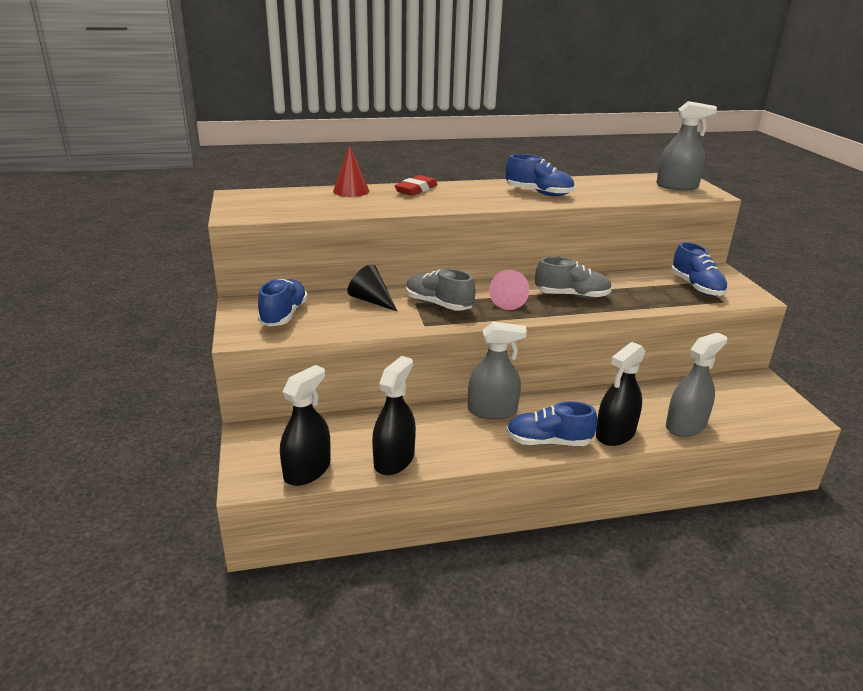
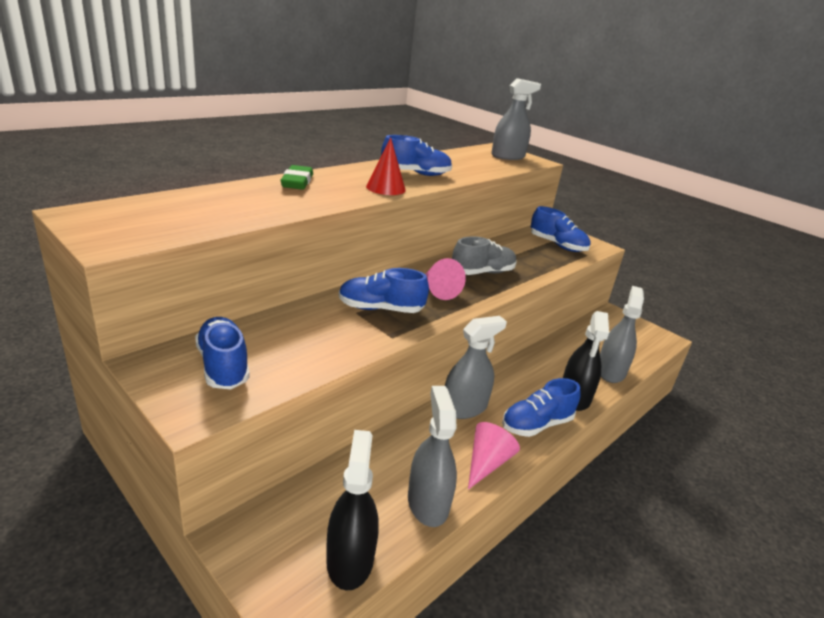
camera: 35 degrees left, 0 degrees up
red cone [333,145,369,197] -> red cone moved to [366,137,406,195]
black cone [347,264,397,311] -> none
black spray bottle [372,356,416,475] -> grey spray bottle [408,386,457,527]
red eraser [394,175,438,196] -> green eraser [280,165,313,190]
grey shoe [406,269,476,311] -> blue shoe [339,268,429,313]
none -> pink cone [468,422,520,490]

